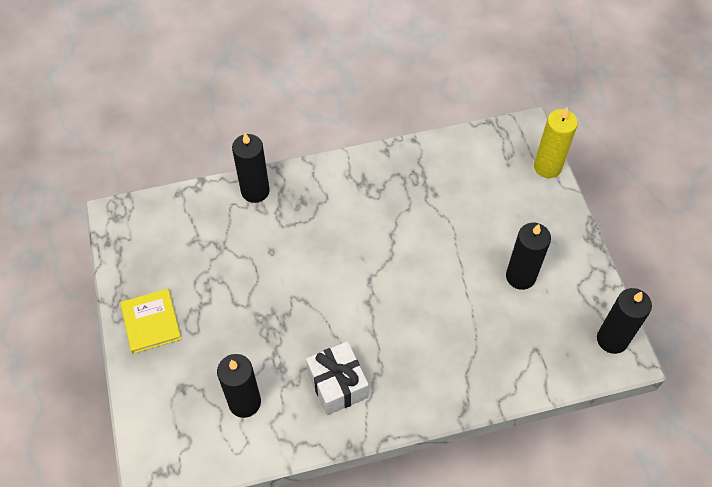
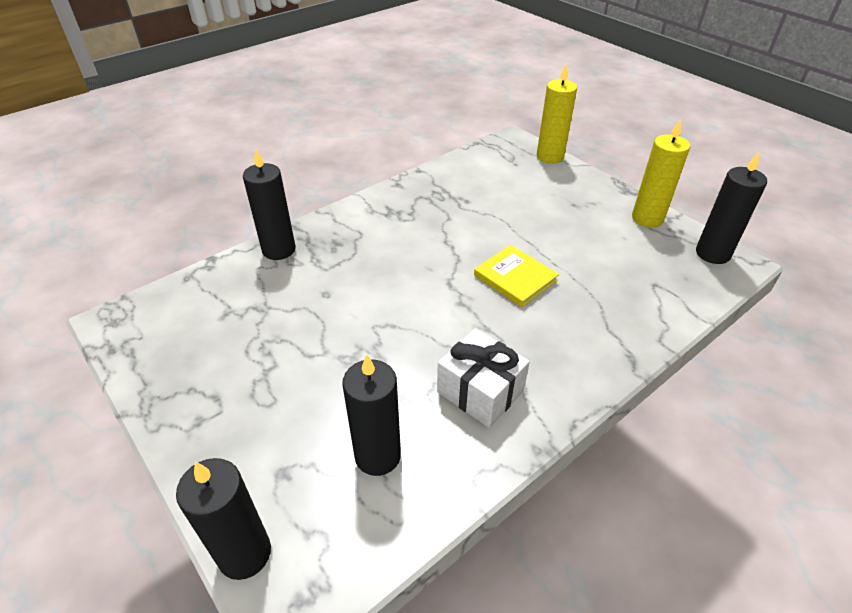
camera: 25 degrees left, 15 degrees down
yellow book [120,289,181,354] -> yellow book moved to [474,245,559,307]
black candle [506,223,551,290] -> black candle moved to [176,458,271,580]
none -> yellow candle [632,120,690,227]

